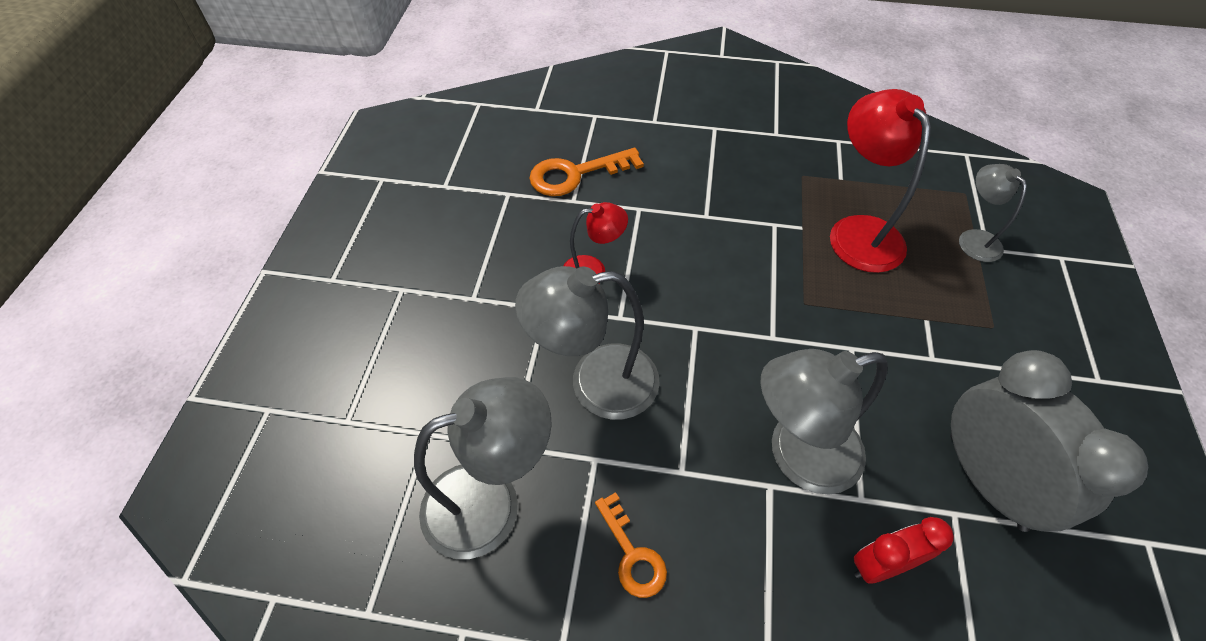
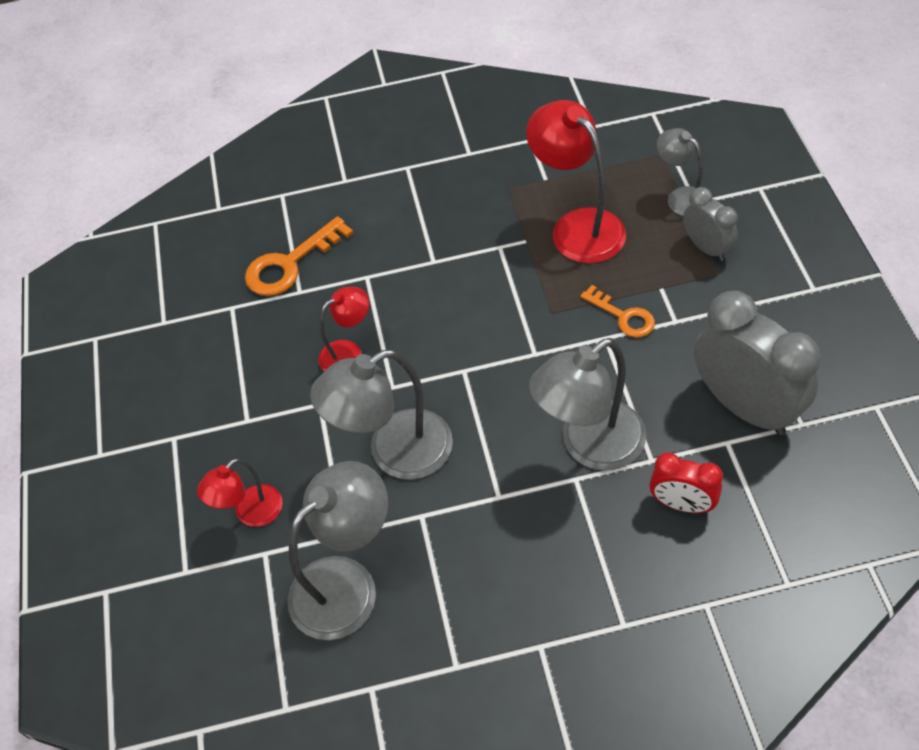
camera: 15 degrees left, 0 degrees up
orange key [595,492,667,598] -> orange key moved to [580,285,655,338]
red clock [854,517,954,583] -> red clock turned 120 degrees counterclockwise [650,453,723,513]
none -> red lamp [197,458,283,527]
none -> grey clock [683,187,738,261]

